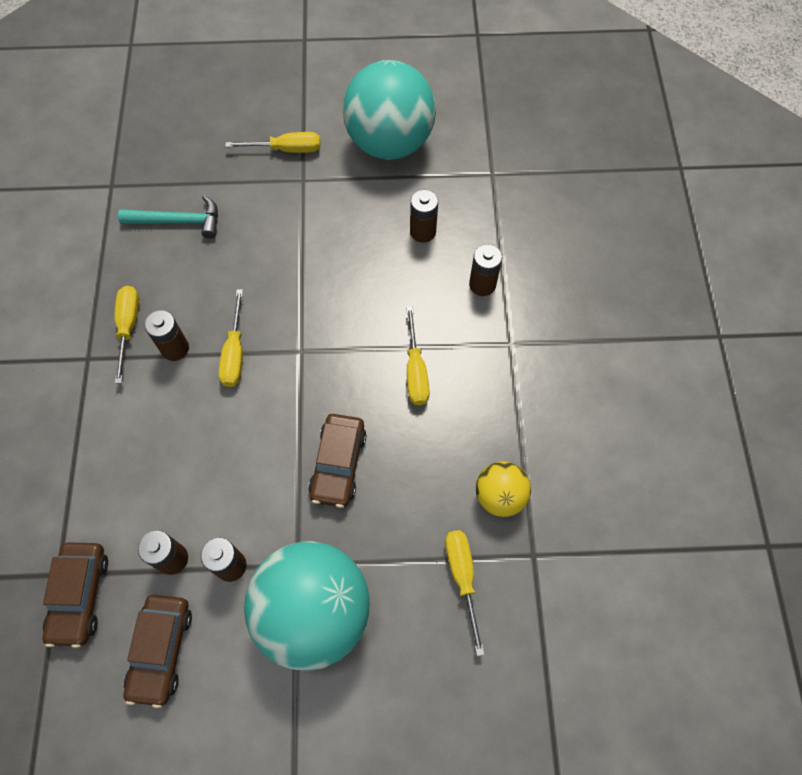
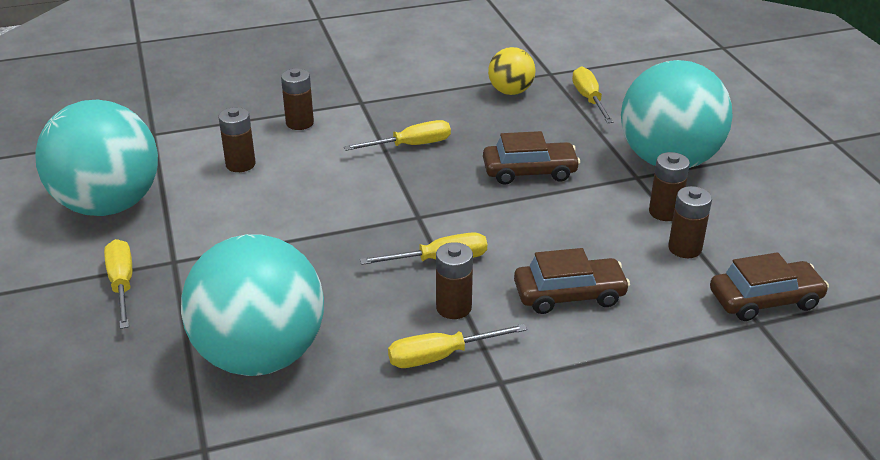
camera: 105 degrees left, 30 degrees down
turquoise hammer [118,195,218,239] -> turquoise ball [181,234,324,376]
brown car [123,595,192,708] -> brown car moved to [514,248,630,314]
yellow screwdriver [445,530,485,656] -> yellow screwdriver turned 105 degrees clockwise [572,66,614,123]

